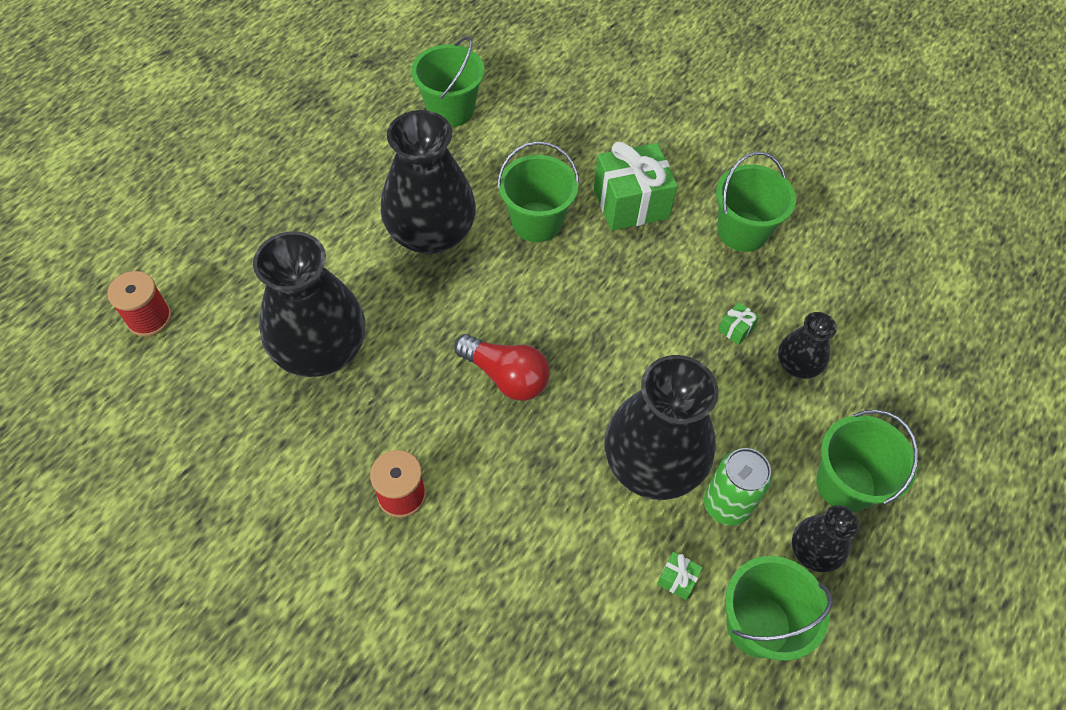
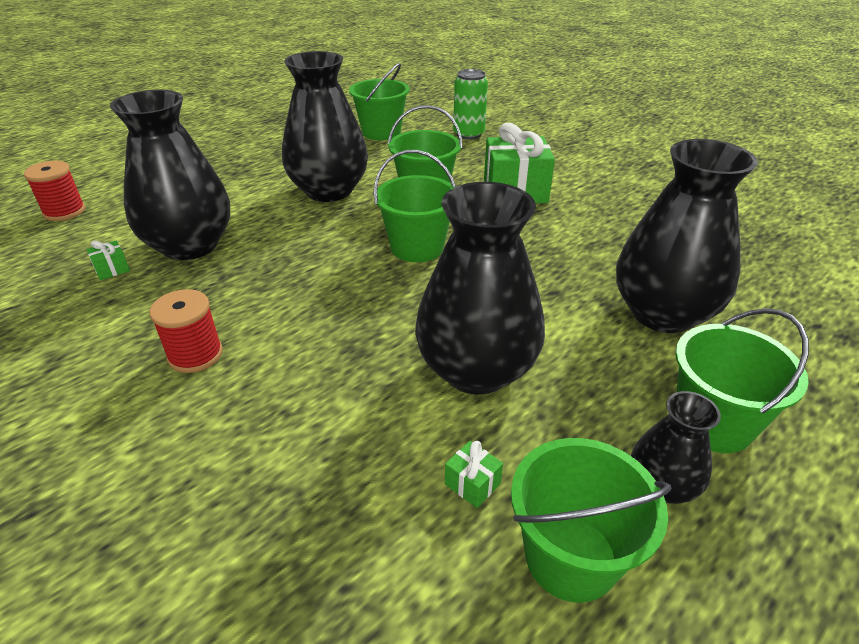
camera: 15 degrees right, 20 degrees down
red light bulb [454,334,550,401] -> none
green can [704,448,772,526] -> green can moved to [453,69,488,139]
green bucket [716,152,796,252] -> green bucket moved to [374,150,456,262]
green gift [718,302,759,345] -> green gift moved to [86,240,130,280]
black vase [778,312,837,379] -> black vase [616,139,758,333], size x2.01

